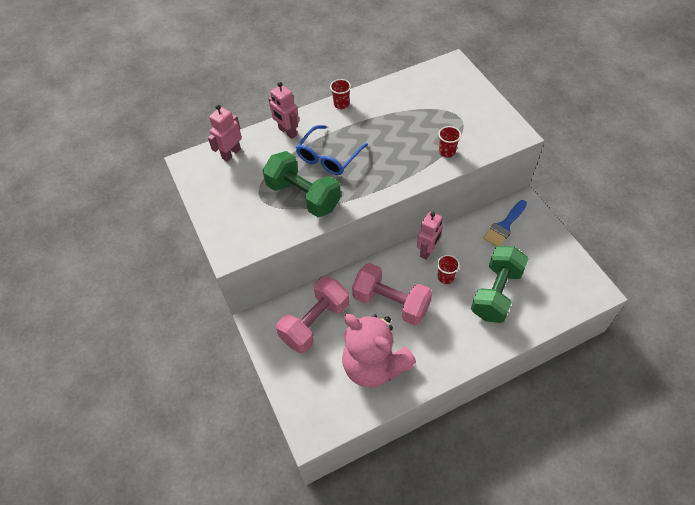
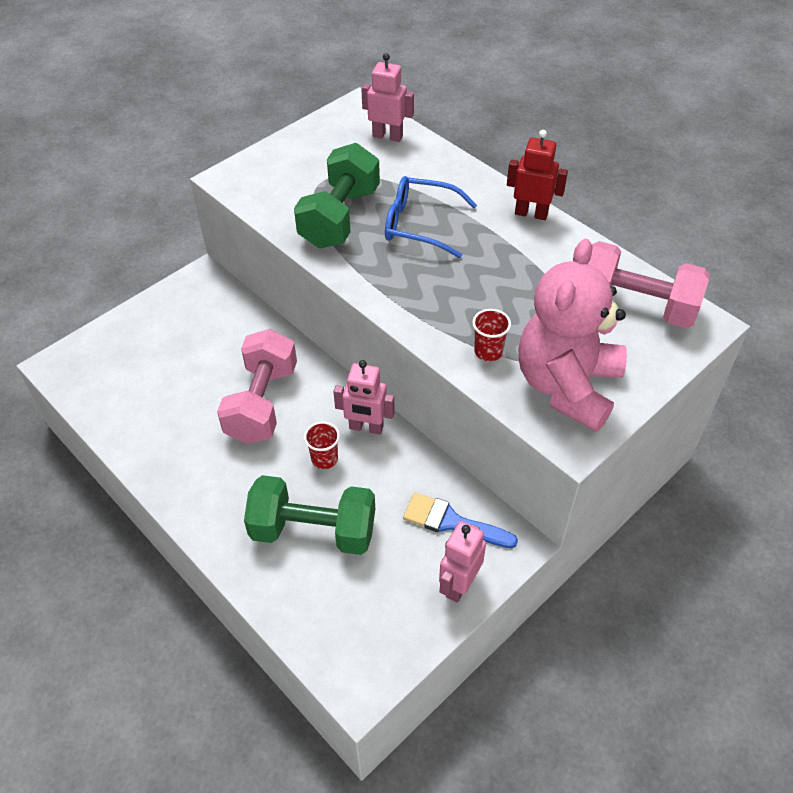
camera: 70 degrees right, 5 degrees down
pink robot [268,82,299,139] -> pink robot moved to [439,521,486,603]
pink dumbbell [276,276,349,353] -> pink dumbbell moved to [588,241,709,328]
red cup [330,79,351,109] -> red robot [507,130,568,220]
pink teddy bear [342,314,416,388] -> pink teddy bear moved to [518,239,627,432]

